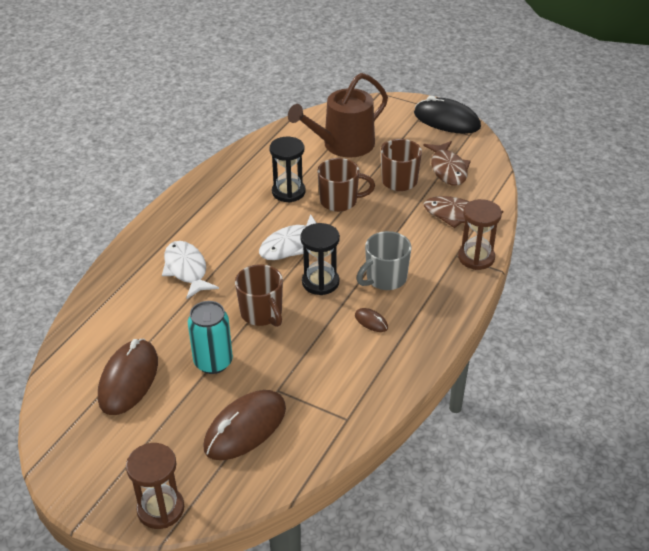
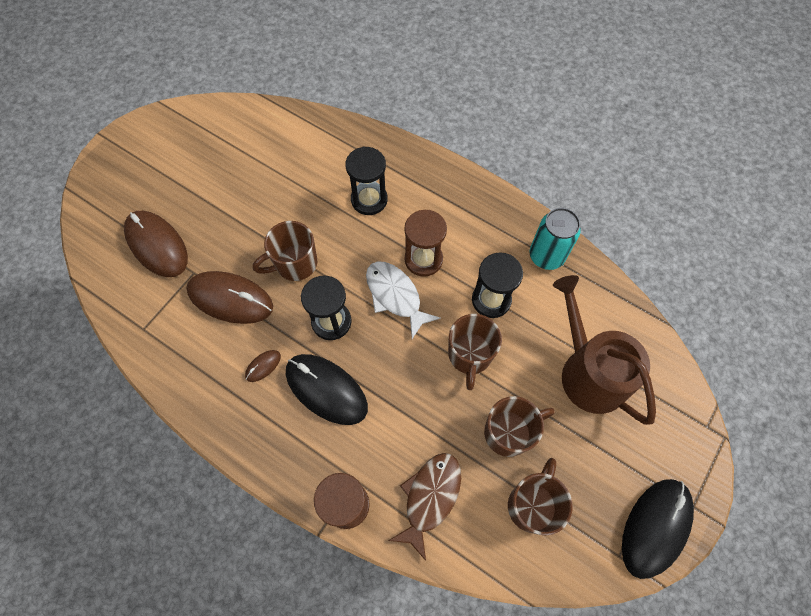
camera: 95 degrees right, 25 degrees up
brown mouse [98,339,158,415] -> brown mouse moved to [186,271,273,324]
brown hourglass [126,443,184,529] -> brown hourglass moved to [404,210,447,277]
white fish [162,241,219,299] -> black hourglass [345,147,388,215]
turquoise can [188,301,233,374] -> turquoise can moved to [530,208,581,270]
grey mug [356,231,412,290] -> black mouse [286,354,368,425]
brown fish [424,141,471,186] -> brown mug [508,458,573,535]

